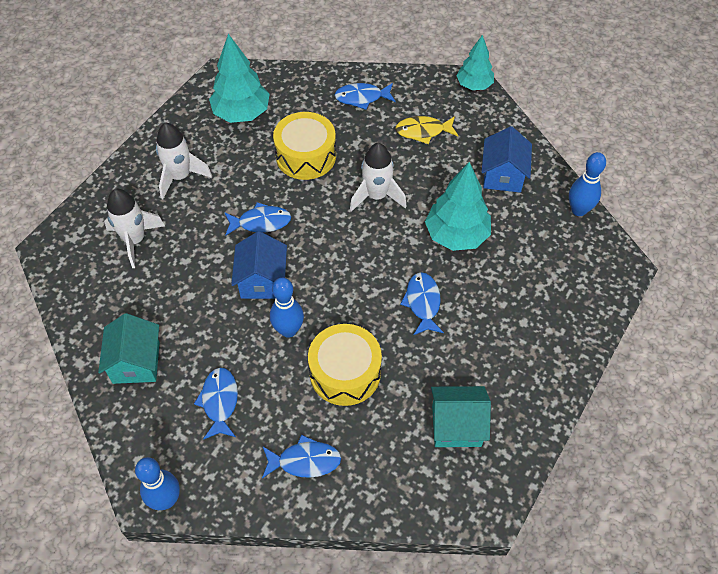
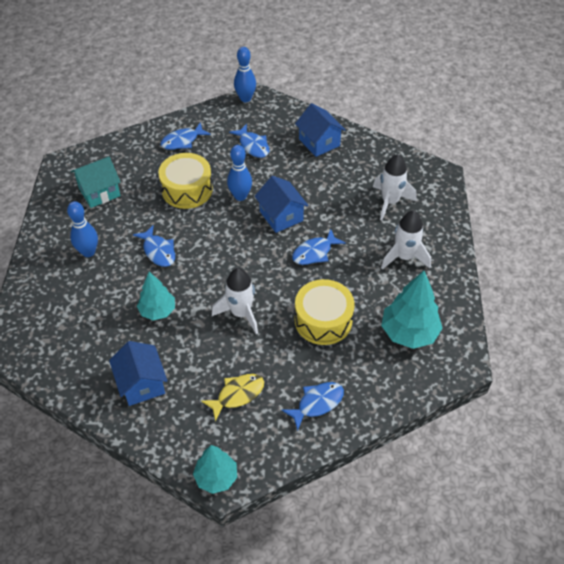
camera: 150 degrees right, 5 degrees down
turquoise house [98,313,159,384] -> blue house [295,103,346,157]
turquoise tree [425,162,491,251] -> turquoise tree [137,272,175,320], size x0.65
blue bowling pin [569,152,606,216] -> blue bowling pin moved to [67,201,98,257]

